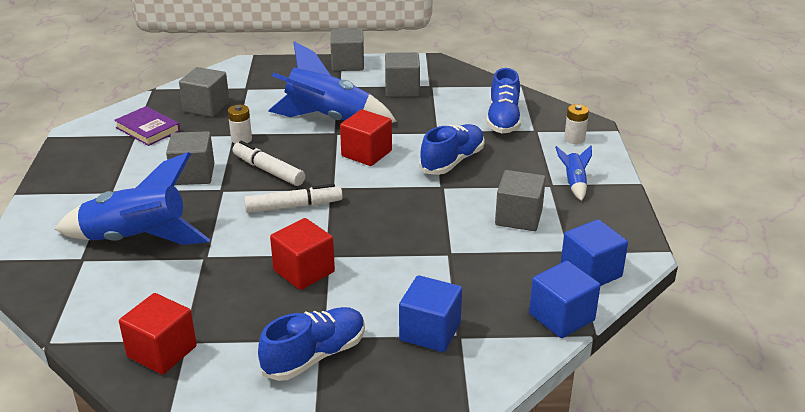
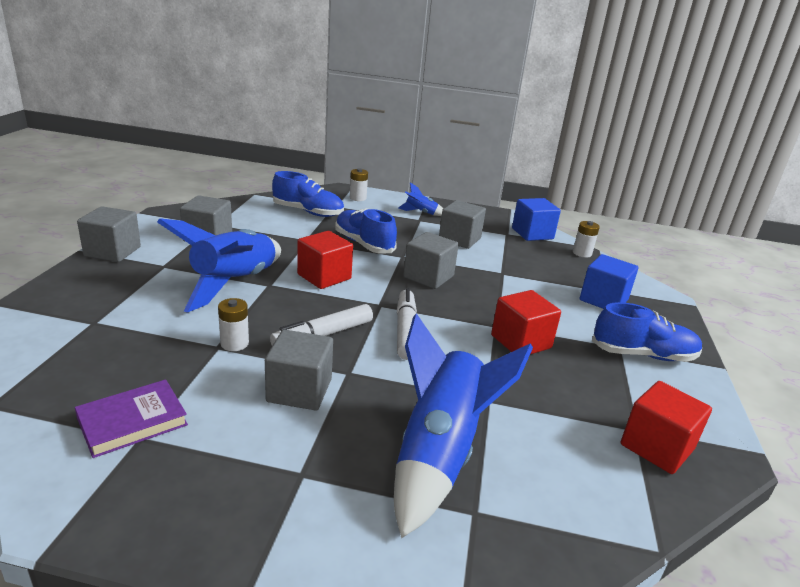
camera: 80 degrees left, 5 degrees down
grey cube [179,67,229,117] -> grey cube moved to [404,232,459,289]
blue shoe [258,307,365,381] -> blue shoe turned 120 degrees clockwise [592,302,702,362]
blue cube [529,261,601,338] -> white battery [573,221,600,258]

